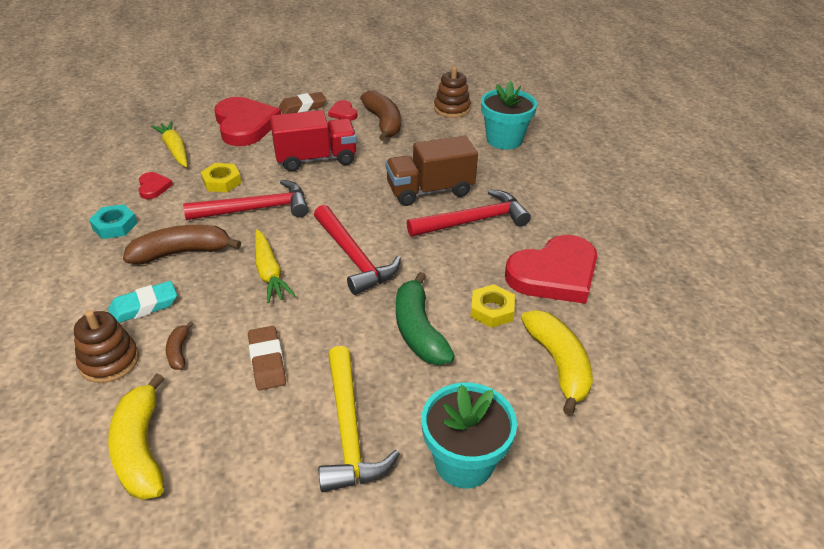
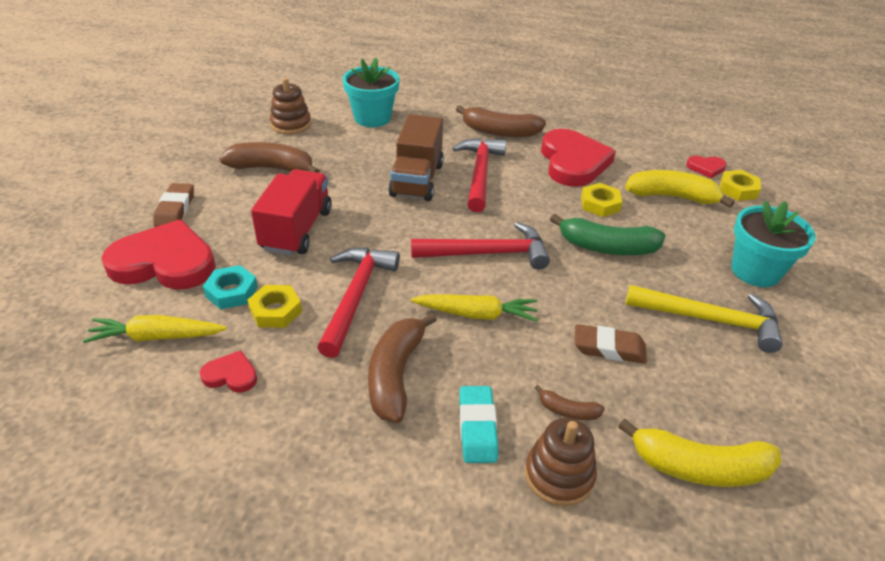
camera: 65 degrees left, 0 degrees up
turquoise nut [89,204,137,239] -> turquoise nut moved to [203,265,258,309]
red heart [328,100,358,121] -> red heart moved to [686,156,727,178]
none -> brown banana [456,105,546,137]
none -> yellow nut [720,170,761,201]

